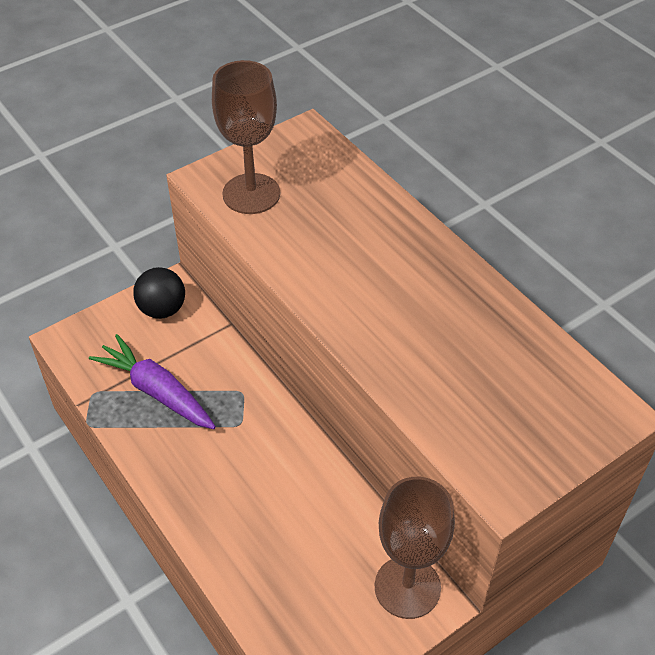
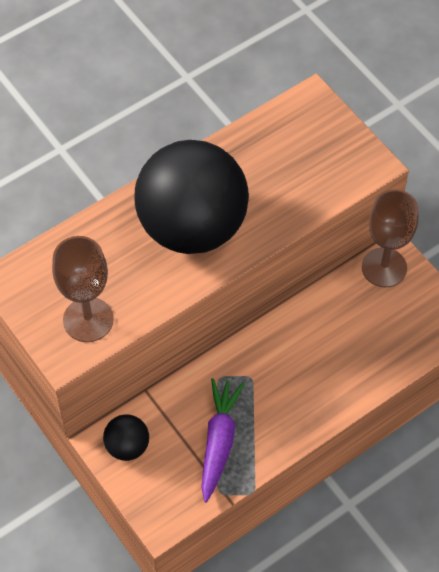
camera: 90 degrees left, 10 degrees up
purple carrot [89,334,216,429] -> purple carrot turned 150 degrees clockwise [201,378,245,503]
none -> black ball [135,140,249,254]

